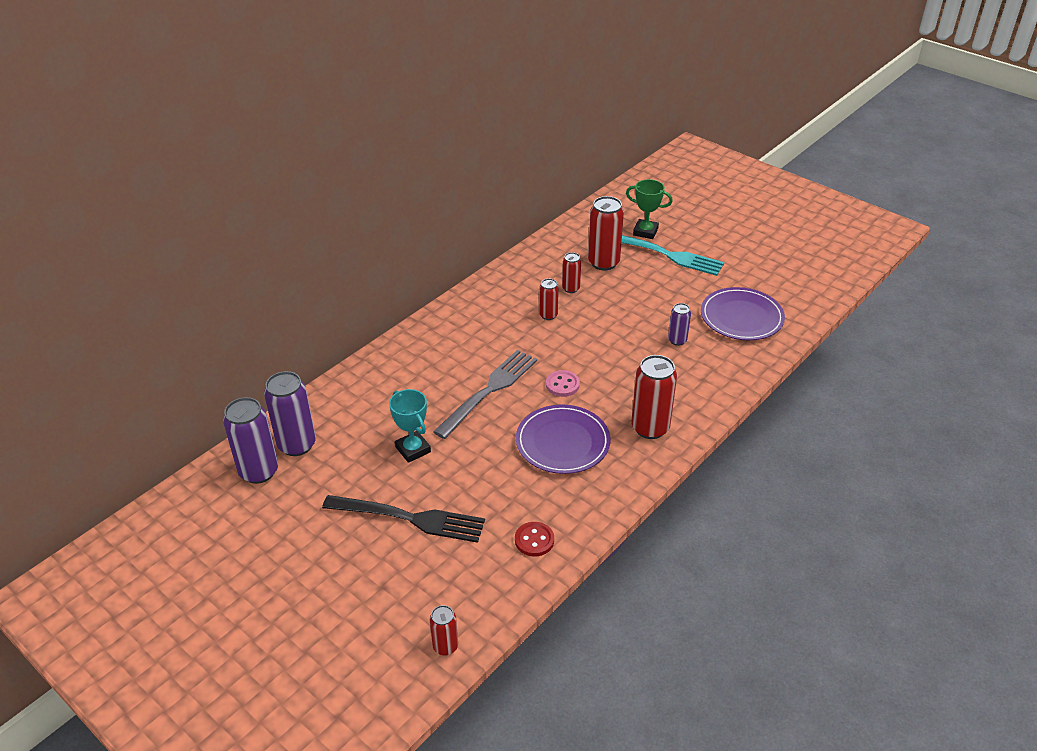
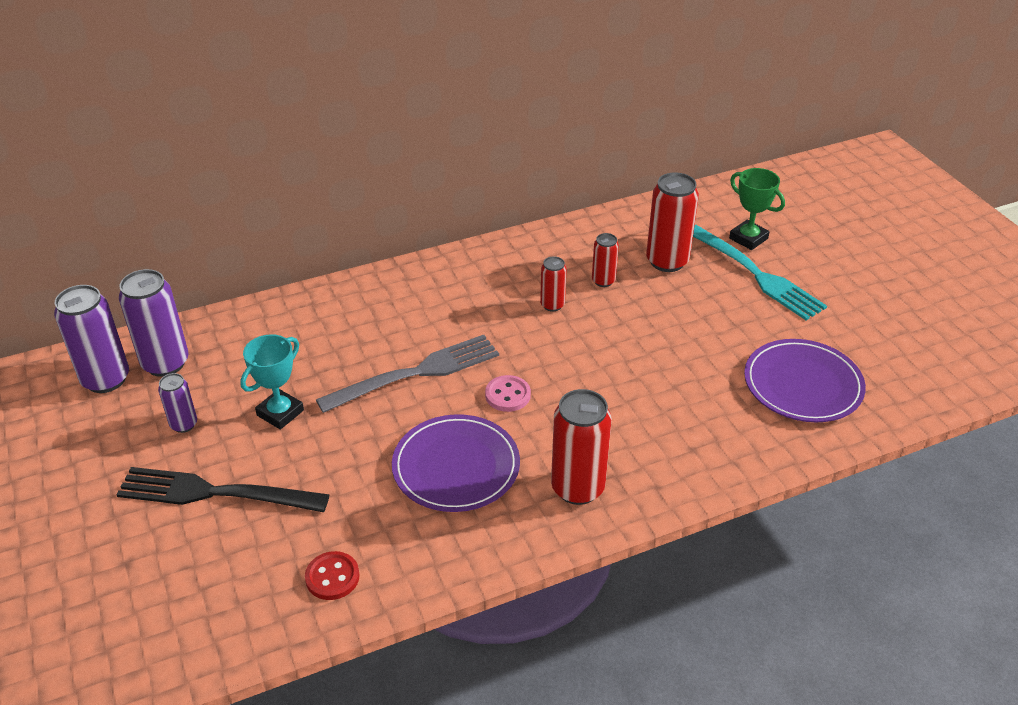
camera: 25 degrees right, 0 degrees up
black fork [322,495,485,543] -> black fork turned 150 degrees clockwise [116,467,330,512]
turquoise trophy [389,389,431,463] -> turquoise trophy turned 45 degrees clockwise [240,334,304,430]
red can [430,605,458,656] -> none
purple can [668,303,691,346] -> purple can moved to [158,373,197,433]

